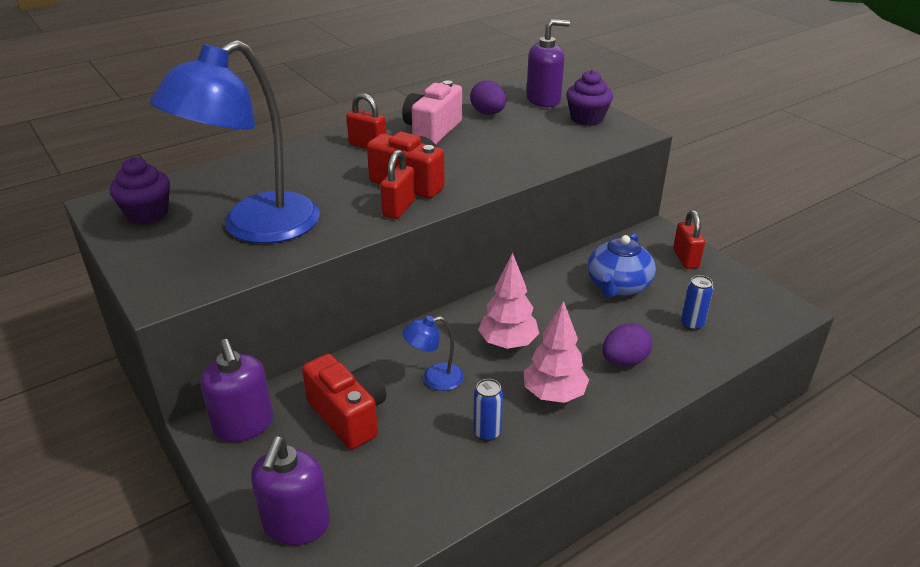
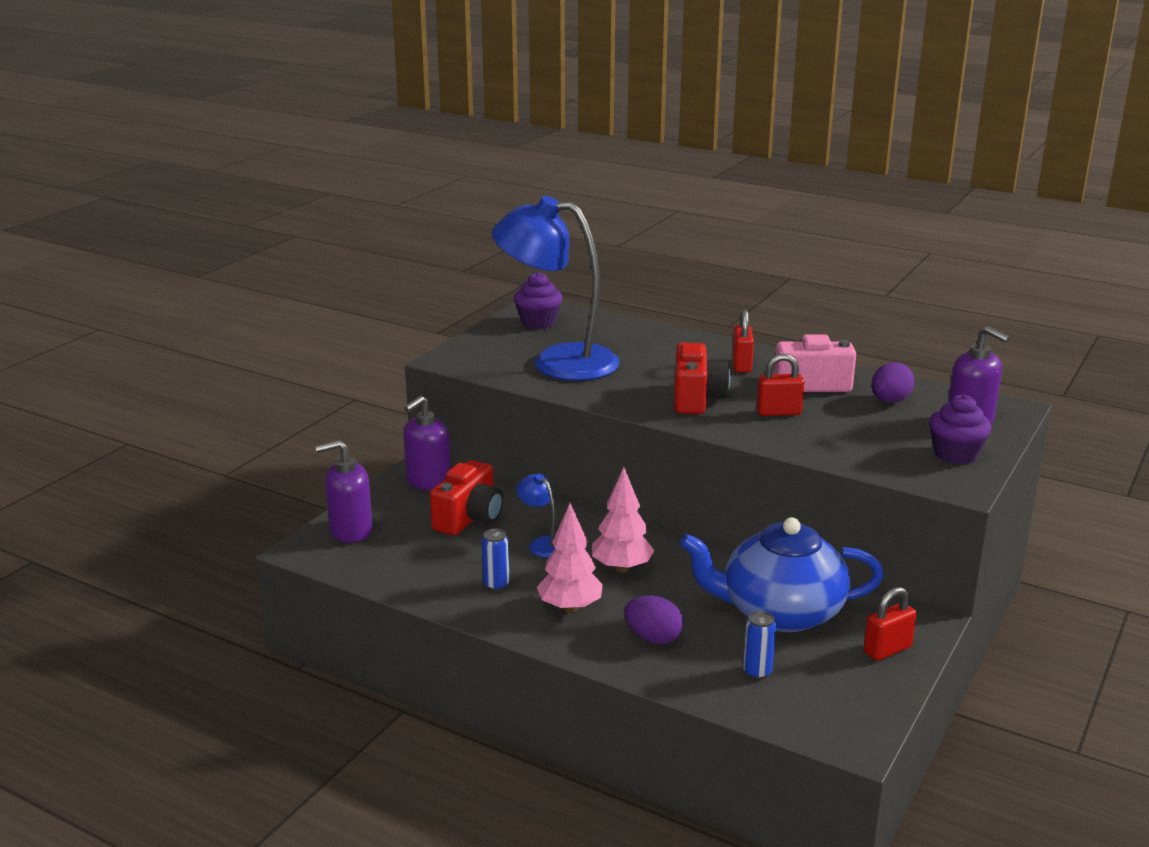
camera: 65 degrees right, 10 degrees down
red padlock [380,150,415,219] -> red padlock moved to [756,354,804,416]
blue teapot [587,233,656,298] -> blue teapot [680,517,884,632], size x1.51

